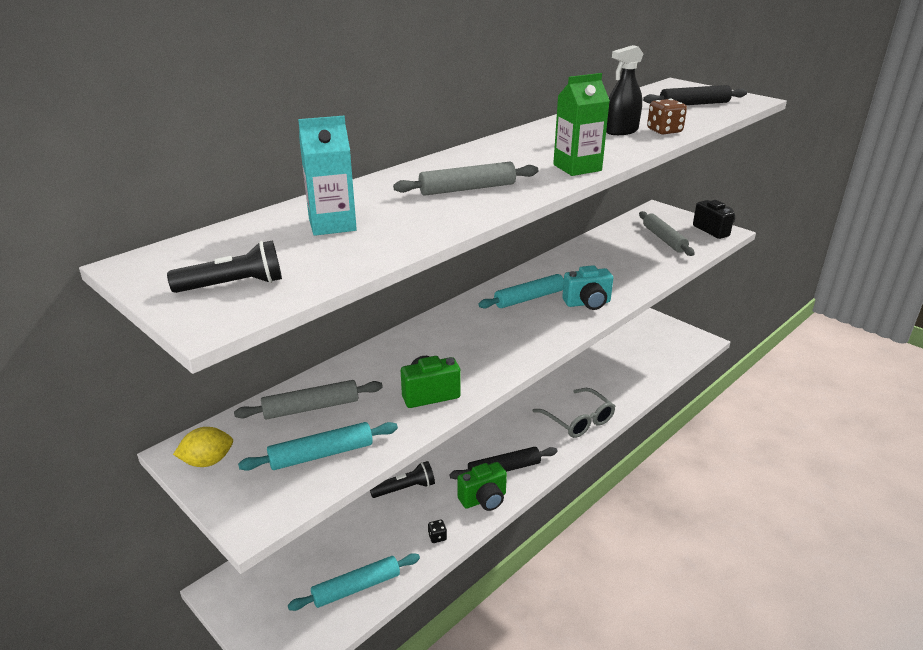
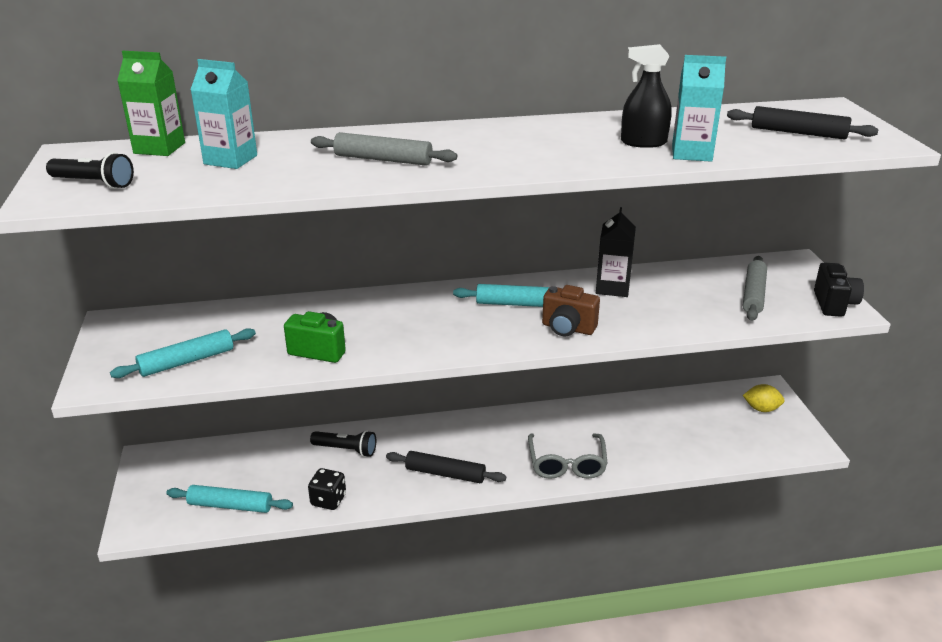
camera: 35 degrees right, 0 degrees up
yellow lemon [173,427,233,467] -> yellow lemon moved to [743,384,785,412]
grey rolling pin [234,380,383,420] -> none
turquoise rolling pin [238,422,398,471] -> turquoise rolling pin turned 45 degrees counterclockwise [110,328,256,378]
black dice [428,520,447,543] -> black dice [308,468,346,510], size x1.79
green camera [457,462,507,511] -> none
green carton [553,73,610,176] -> green carton moved to [117,51,185,156]
turquoise camera [562,265,613,310] -> brown camera [542,285,600,336]
brown dice [647,99,687,134] -> turquoise carton [672,55,726,162]
none -> black carton [596,207,636,297]

